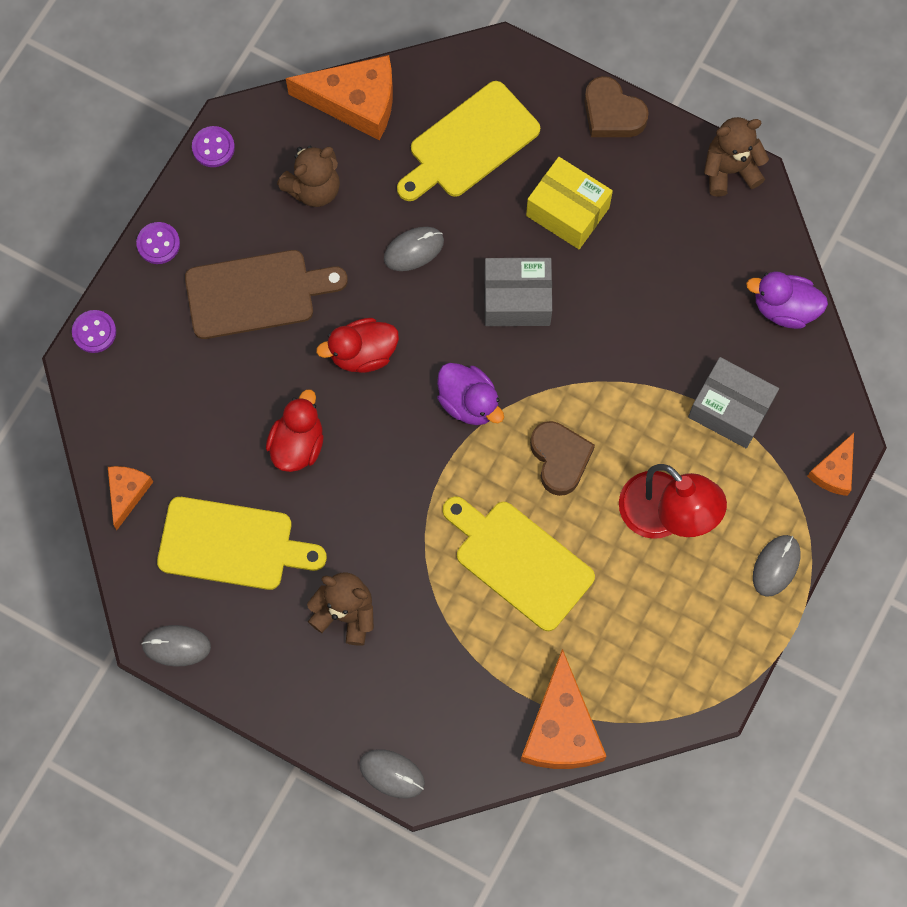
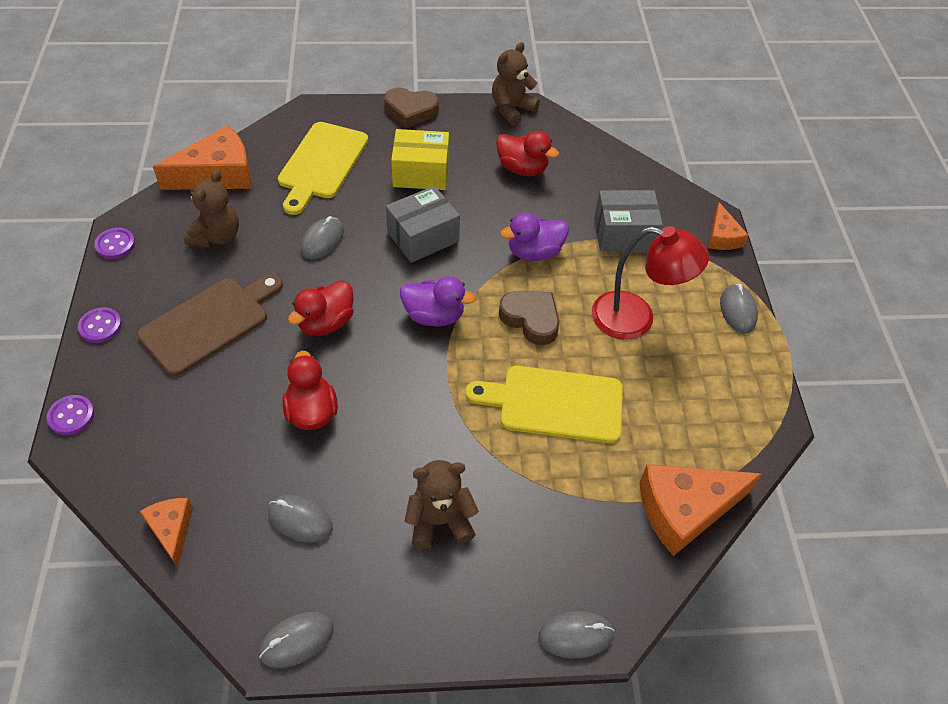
camera: 35 degrees left, 20 degrees down
yellow cutting board [157,497,327,590] -> grey mouse [268,495,333,543]
orange cheese [520,649,607,769] -> orange cheese turned 105 degrees clockwise [639,464,762,556]
purple duck [746,271,828,329] -> purple duck moved to [500,212,569,261]
none -> red duck [496,131,559,176]

